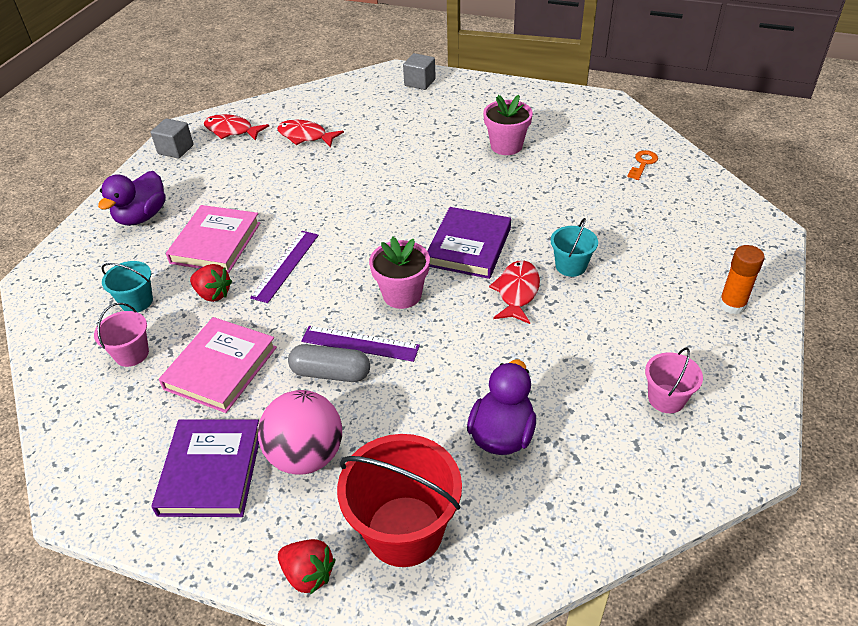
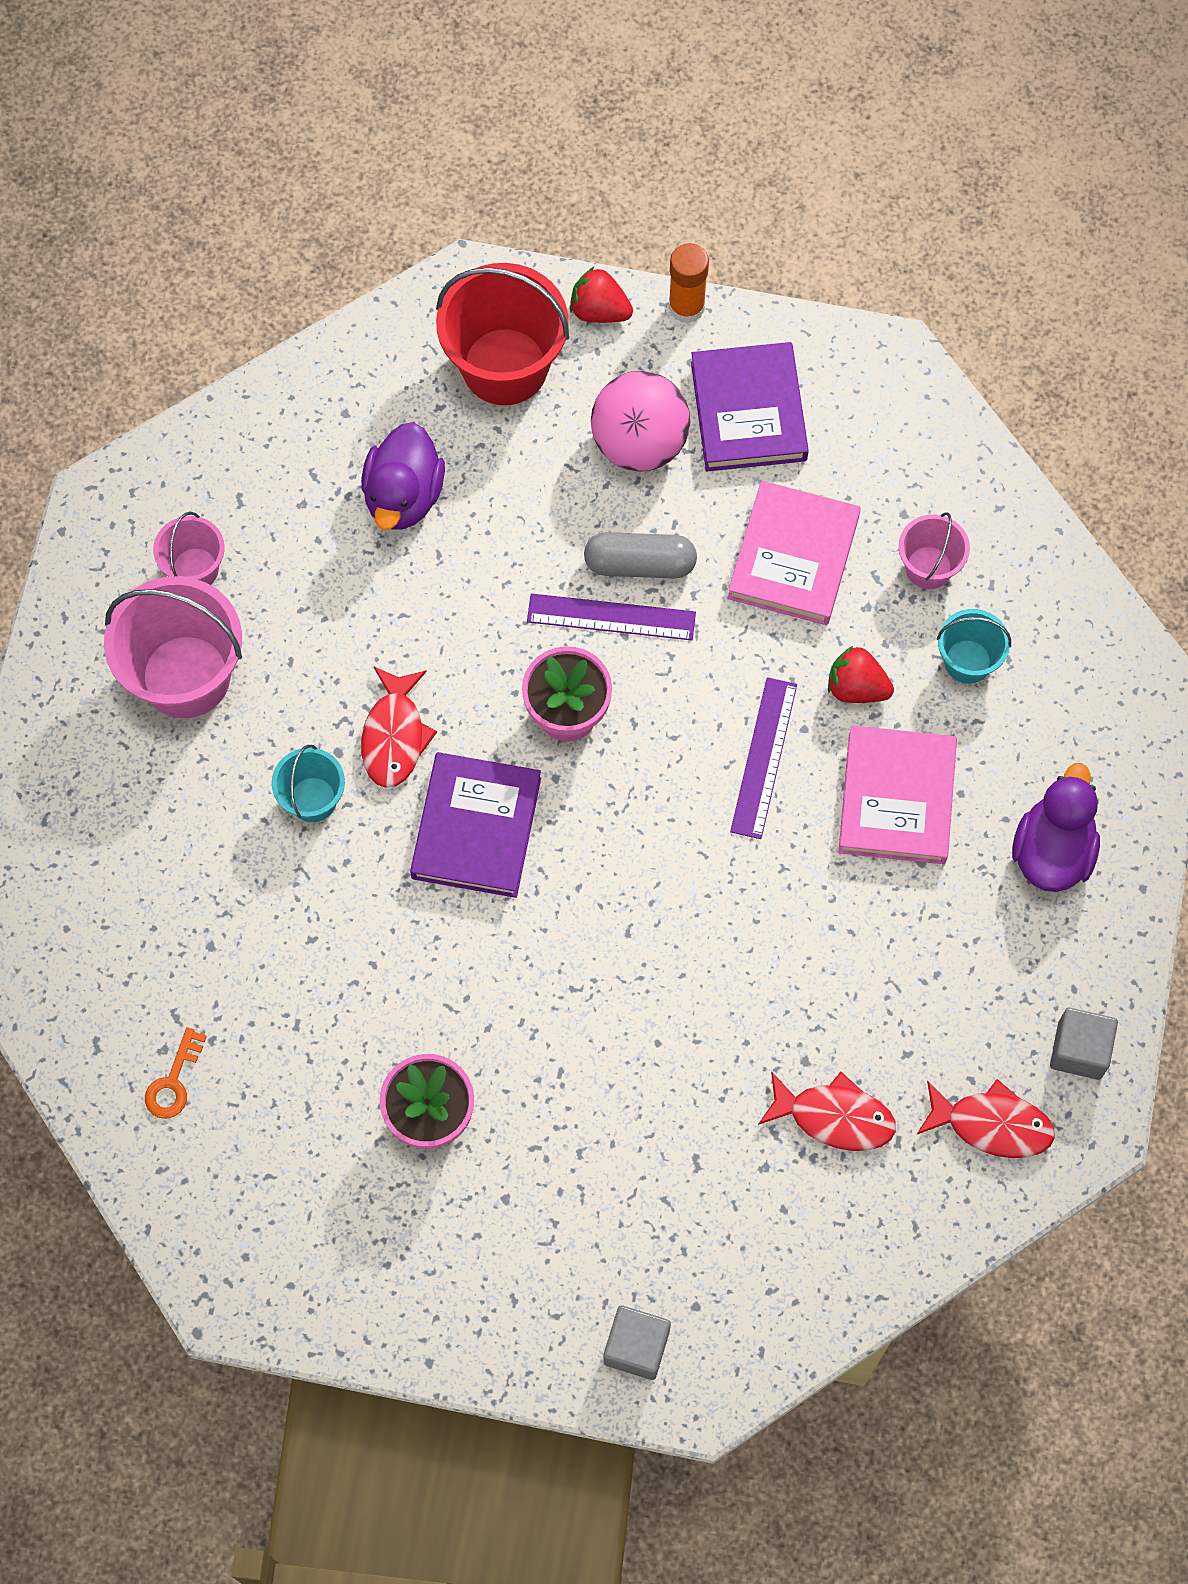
camera: 170 degrees right, 25 degrees up
orange glue stick [719,245,765,314] -> orange glue stick moved to [669,243,709,323]
none -> pink bucket [104,576,242,718]

